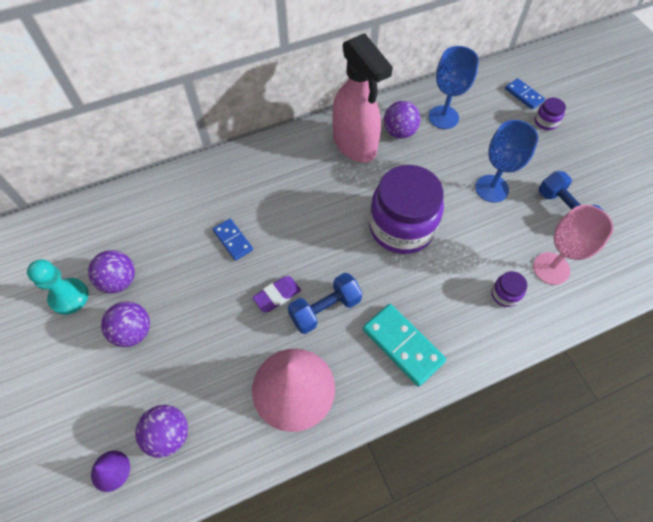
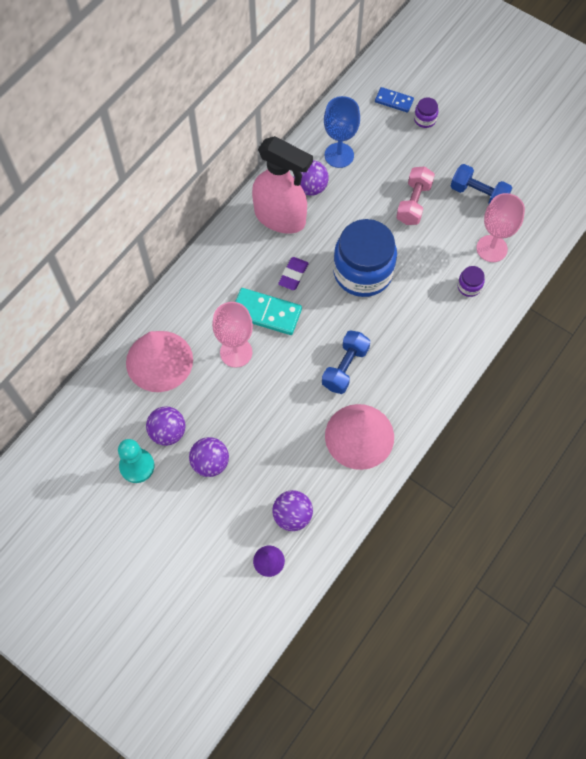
camera: 30 degrees left, 5 degrees up
blue domino [213,219,253,261] -> pink goblet [212,302,253,368]
purple eraser [252,276,301,312] -> purple eraser moved to [278,257,309,290]
turquoise domino [363,304,446,387] -> turquoise domino moved to [235,288,302,335]
purple jar [369,165,444,254] -> blue jar [333,219,397,297]
blue goblet [475,120,538,203] -> pink dumbbell [396,166,435,225]
none -> pink cone [126,331,193,392]

